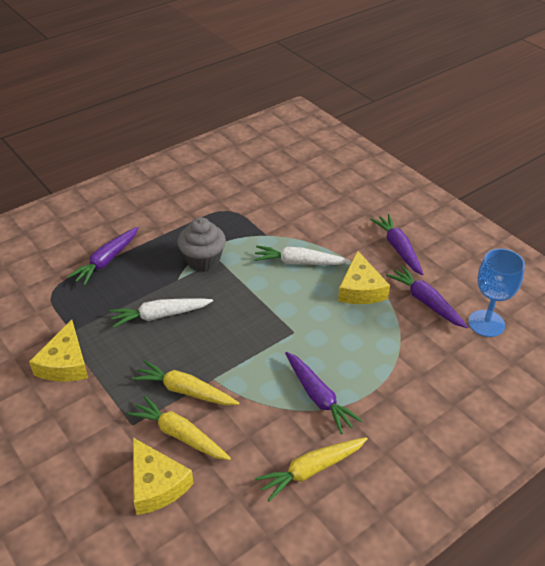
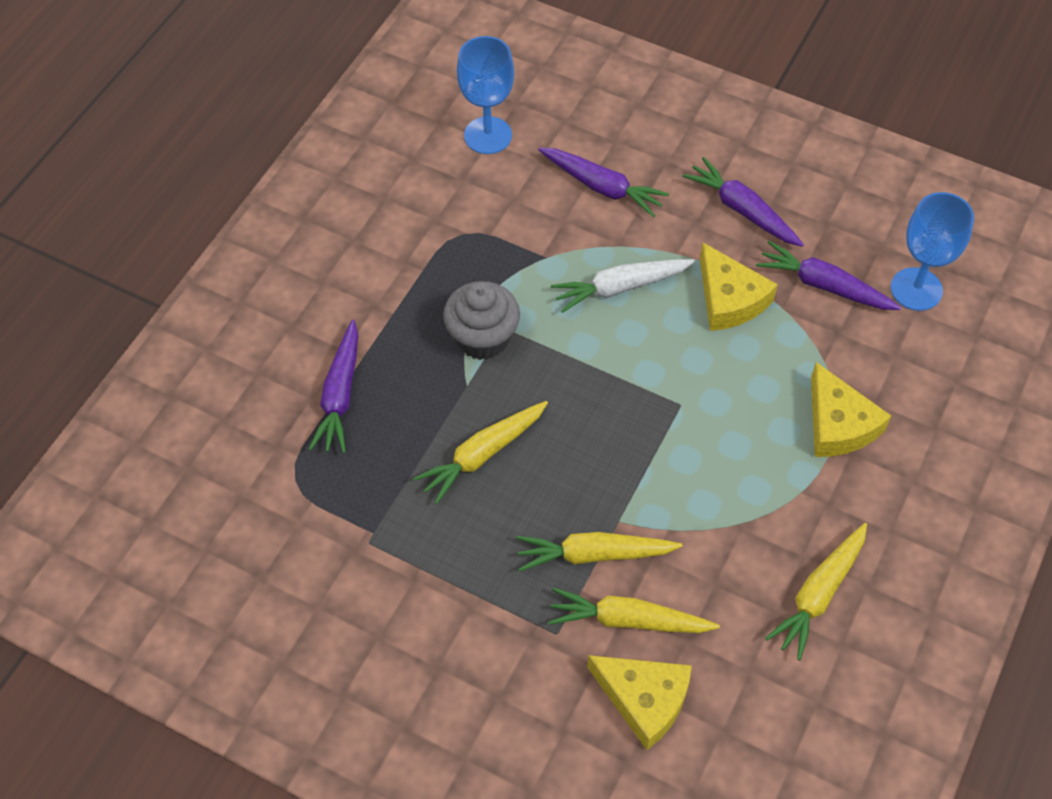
camera: 25 degrees left, 15 degrees up
yellow cheese [29,320,88,382] -> yellow cheese moved to [811,362,891,457]
white carrot [110,298,213,328] -> yellow carrot [413,401,548,504]
purple carrot [285,352,363,434] -> purple carrot moved to [538,148,669,217]
none -> blue goblet [457,36,514,154]

